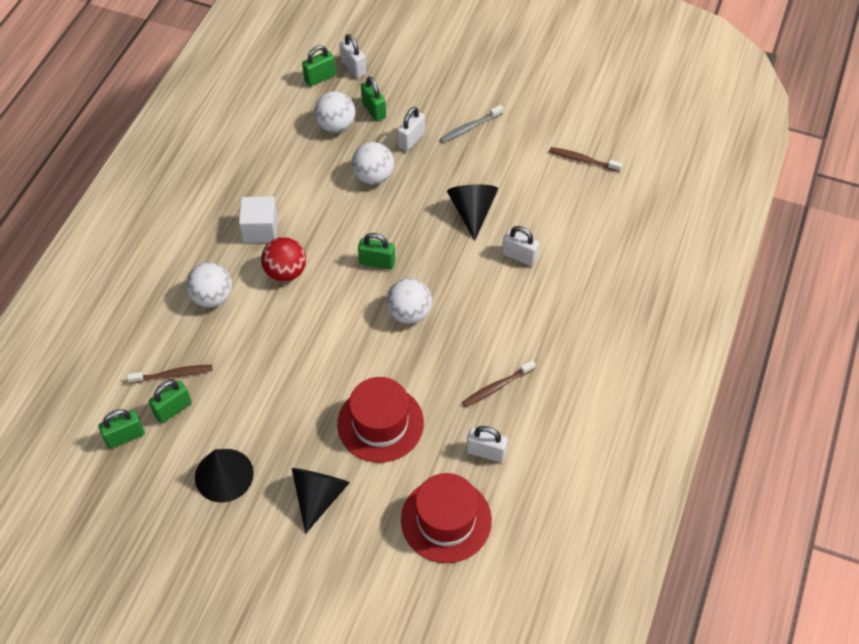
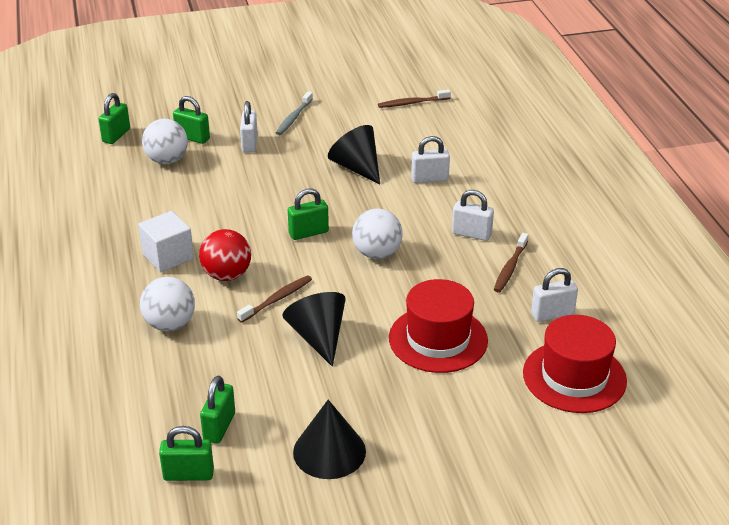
camera: 35 degrees left, 20 degrees down
green padlock [99,409,145,449] -> green padlock turned 60 degrees clockwise [159,426,214,481]
brown toothbrush [127,365,213,384] -> brown toothbrush moved to [237,275,312,323]
black cone [292,468,350,534] -> black cone moved to [282,292,346,367]
white padlock [339,34,366,78] -> white padlock moved to [452,190,494,241]
white ball [352,142,394,185] -> none

